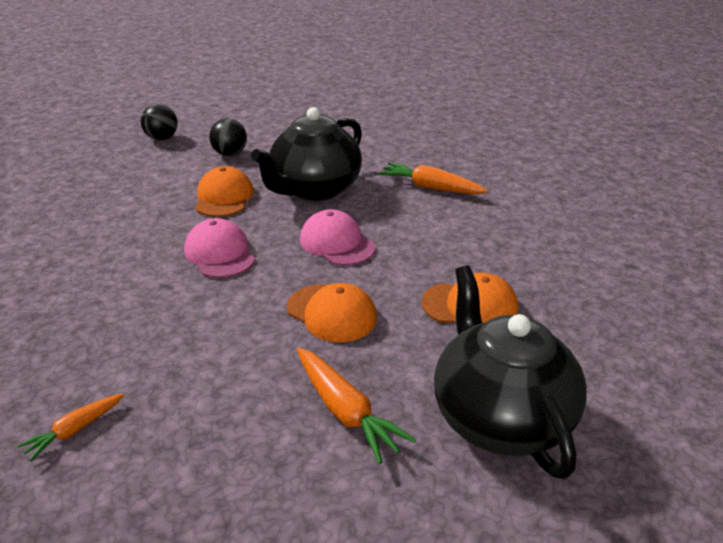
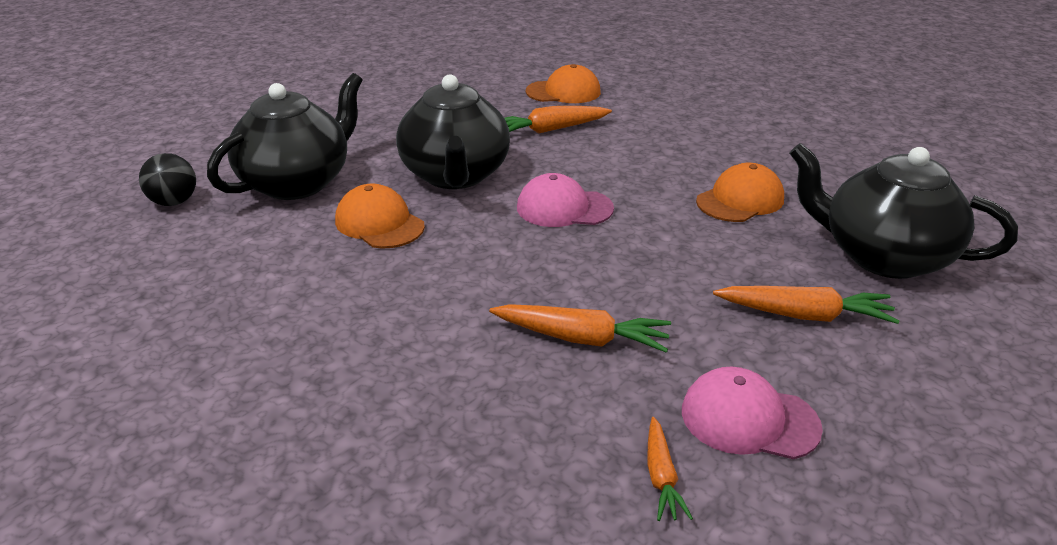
camera: 45 degrees left, 0 degrees up
pink cap [184,218,255,278] -> pink cap moved to [682,367,823,459]
black ball [209,118,247,156] -> black teapot [207,73,363,200]
orange cap [287,283,377,342] -> orange cap moved to [526,64,601,103]
none -> orange carrot [489,304,671,352]

